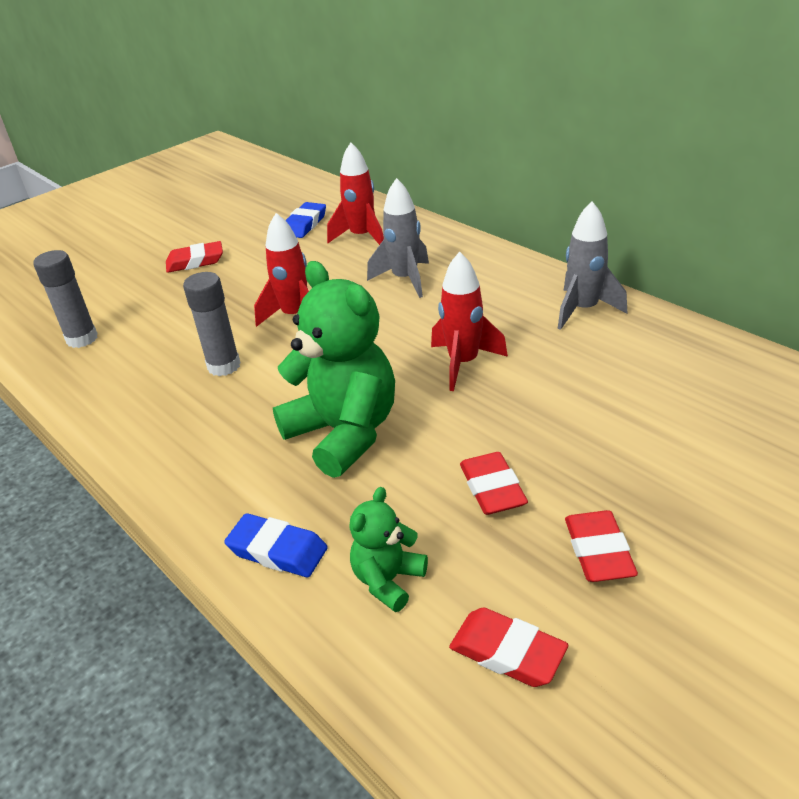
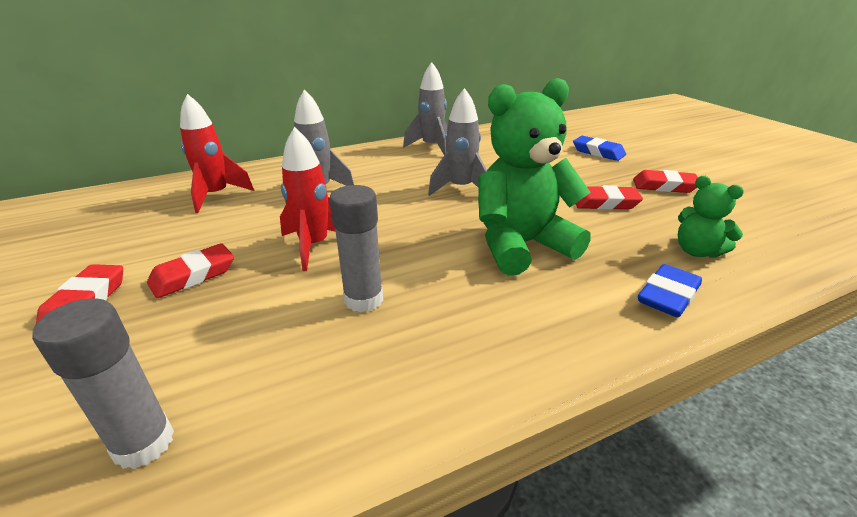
camera: 75 degrees left, 5 degrees down
blue eraser [285,202,326,238] -> blue eraser moved to [573,136,626,161]
red rocket [431,251,508,391] -> grey rocket [428,88,487,196]
red eraser [449,607,568,687] -> red eraser moved to [147,243,234,298]

